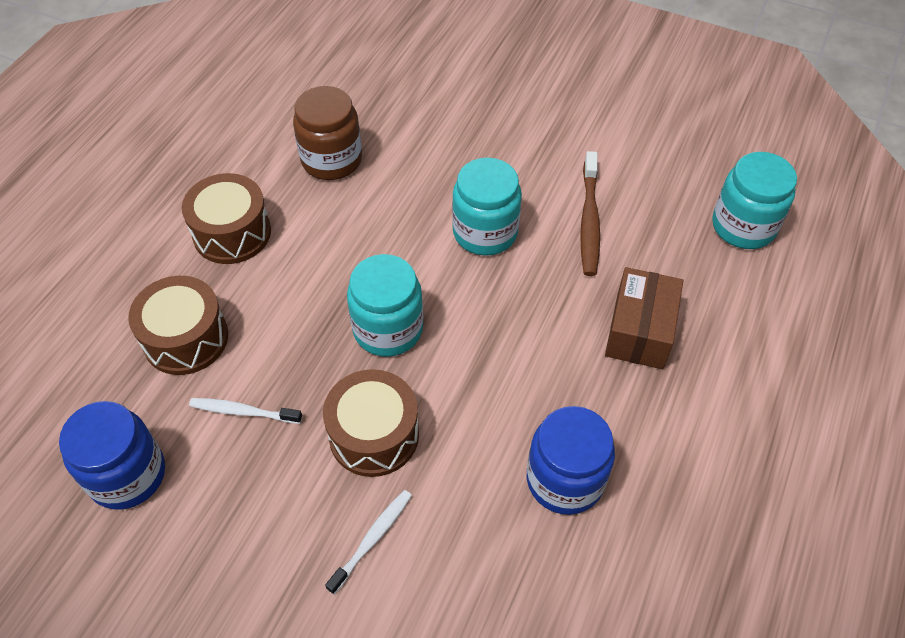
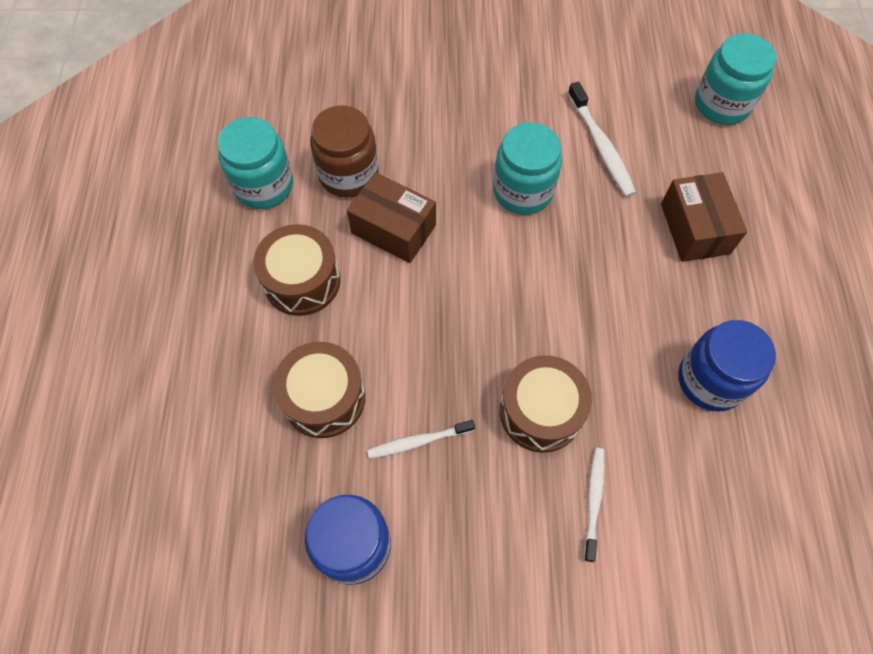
camera: 25 degrees left, 10 degrees up
turquoise jar [347,254,423,357] -> turquoise jar moved to [217,117,293,209]
brown toothbrush [580,151,600,276] -> white toothbrush [568,82,636,197]
none -> brown box [347,172,436,263]

